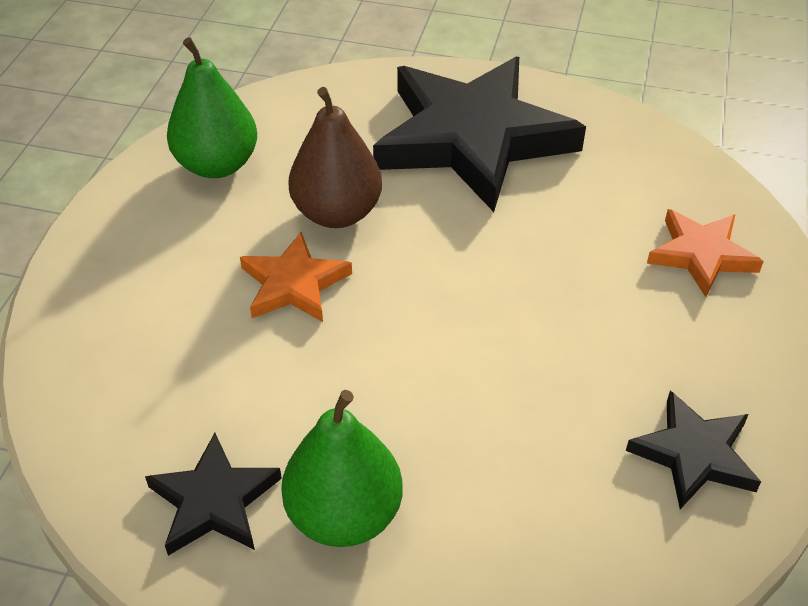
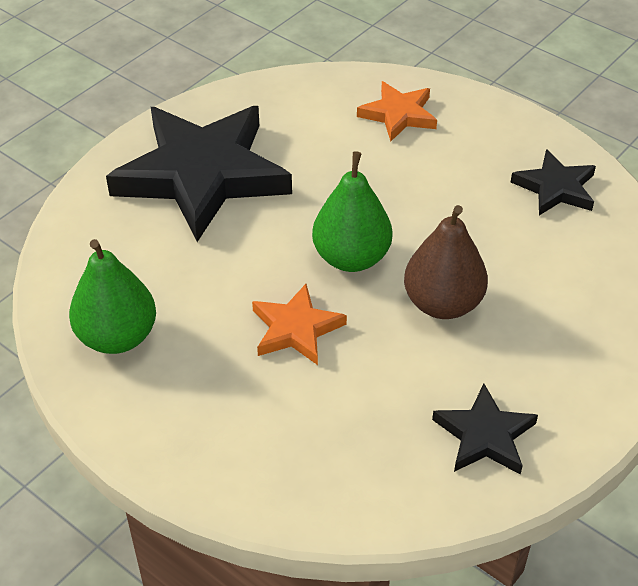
camera: 65 degrees left, 0 degrees up
green pear [281,390,403,547] -> green pear moved to [312,151,392,272]
brown pear [288,87,382,228] -> brown pear moved to [404,205,488,319]

